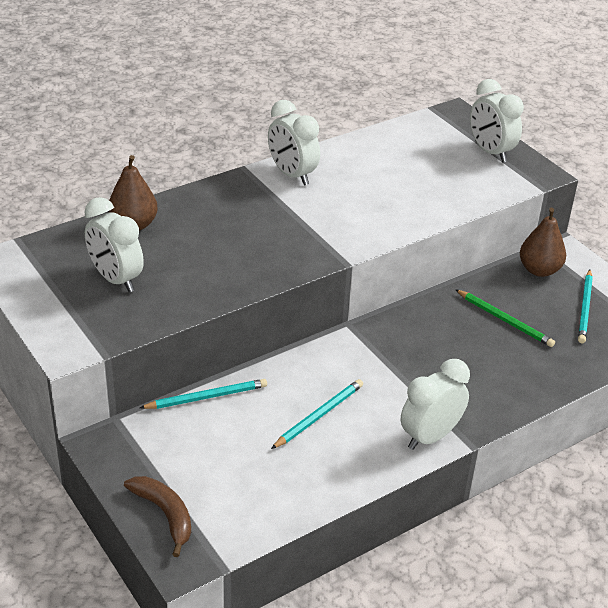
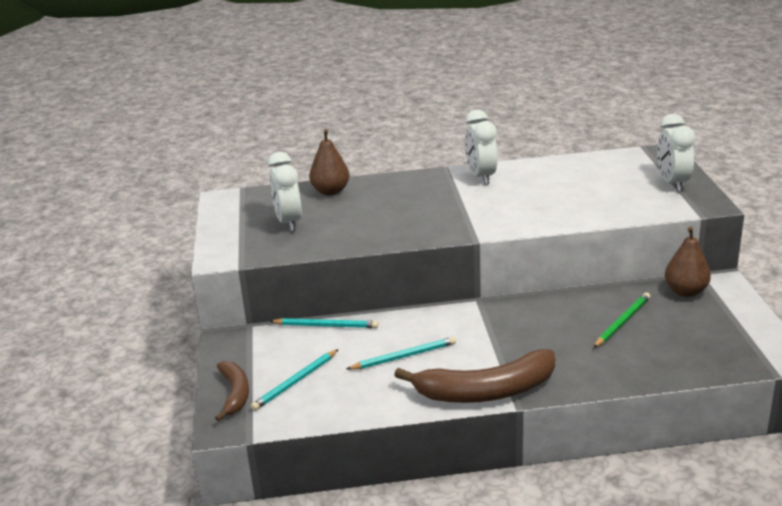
camera: 30 degrees right, 10 degrees down
white clock [401,359,470,450] -> brown banana [394,349,555,403]
green pencil [455,289,555,347] -> green pencil turned 120 degrees counterclockwise [593,292,650,348]
turquoise pencil [578,269,593,343] -> turquoise pencil moved to [251,349,339,411]

